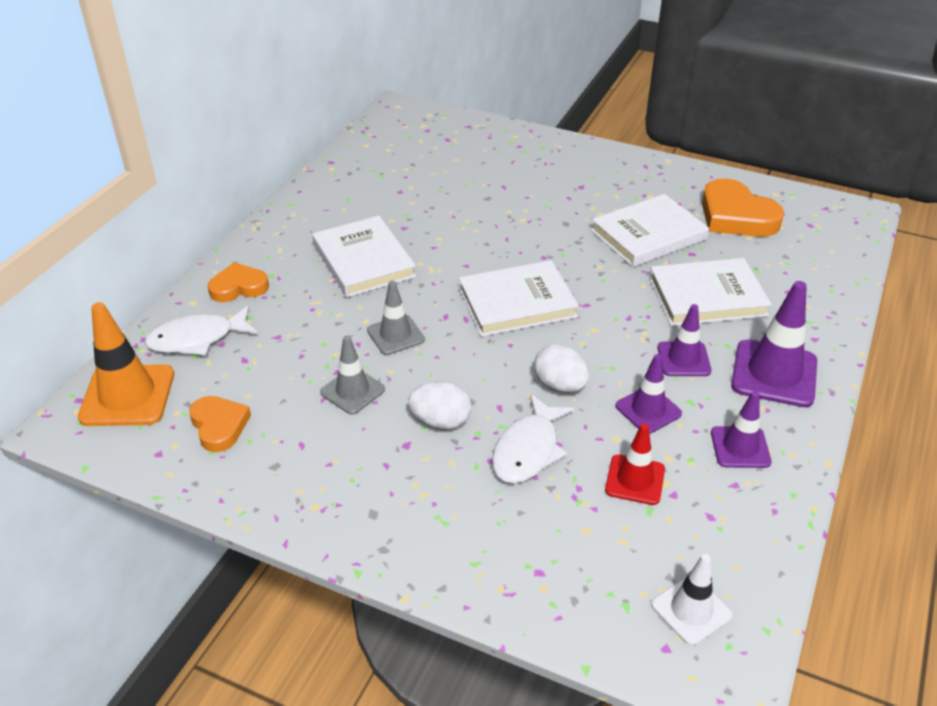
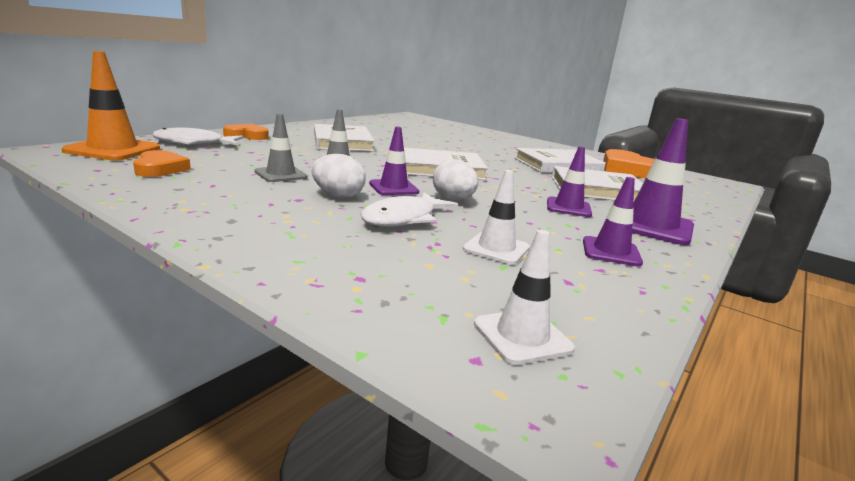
camera: 10 degrees right, 20 degrees down
red traffic cone [605,423,665,505] -> white traffic cone [463,170,530,265]
purple traffic cone [616,354,682,434] -> purple traffic cone moved to [369,127,419,195]

